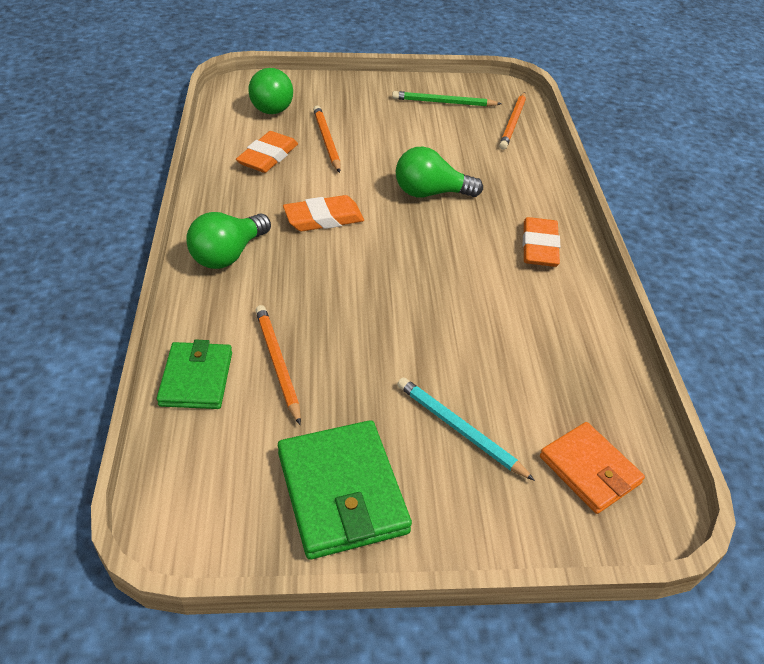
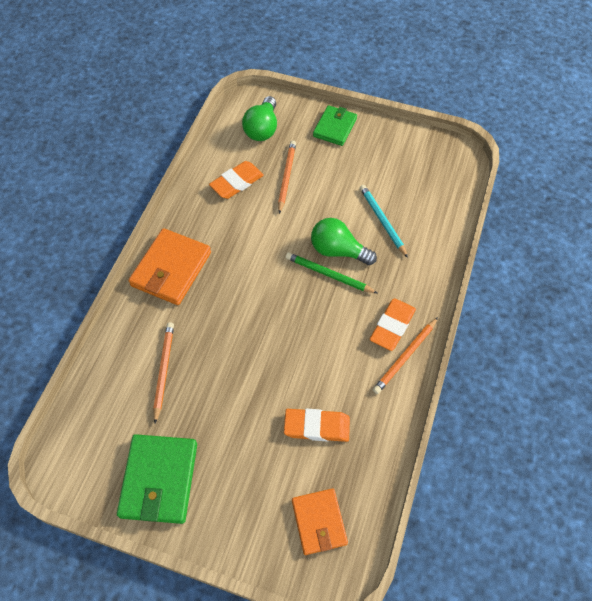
camera: 25 degrees right, 15 degrees up
green wallet [157,340,232,409] -> green wallet moved to [313,105,357,146]
green light bulb [186,212,271,269] -> orange wallet [128,228,211,305]
orange eraser [283,195,364,231] -> orange eraser moved to [284,409,350,442]
green pencil [392,91,501,107] -> green pencil moved to [286,252,377,293]
turquoise pencil [397,377,535,481] -> turquoise pencil moved to [360,185,408,258]
orange pencil [499,92,526,150] -> orange pencil moved to [373,317,438,394]

